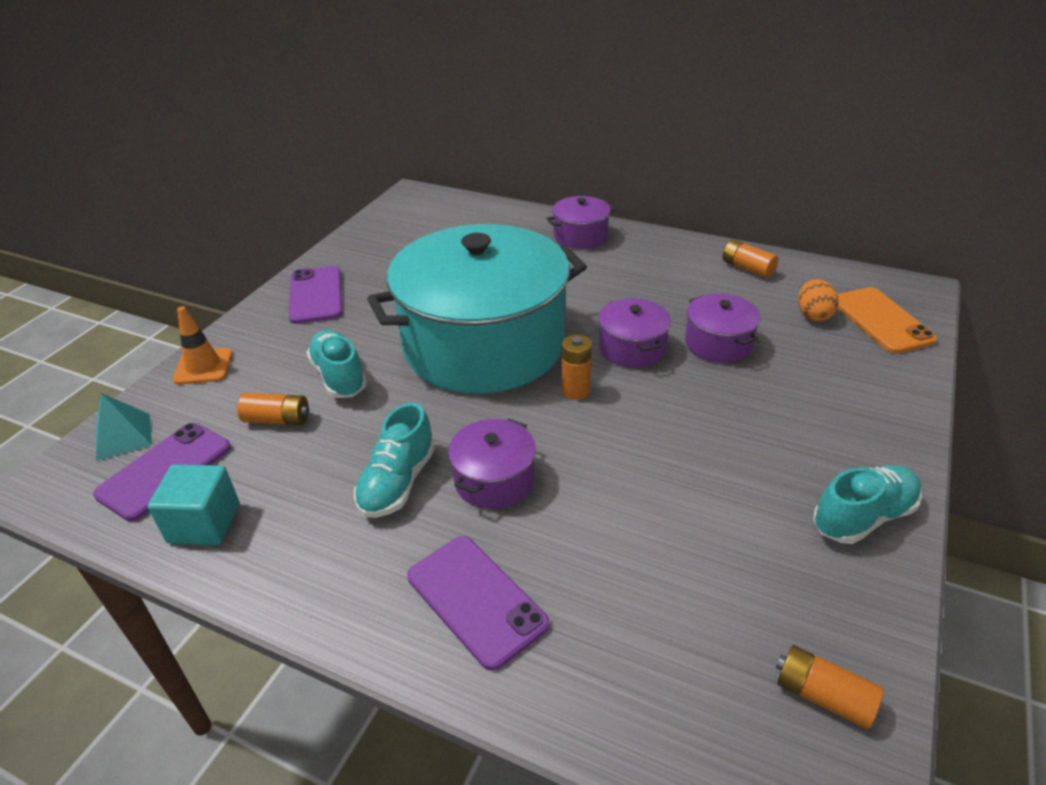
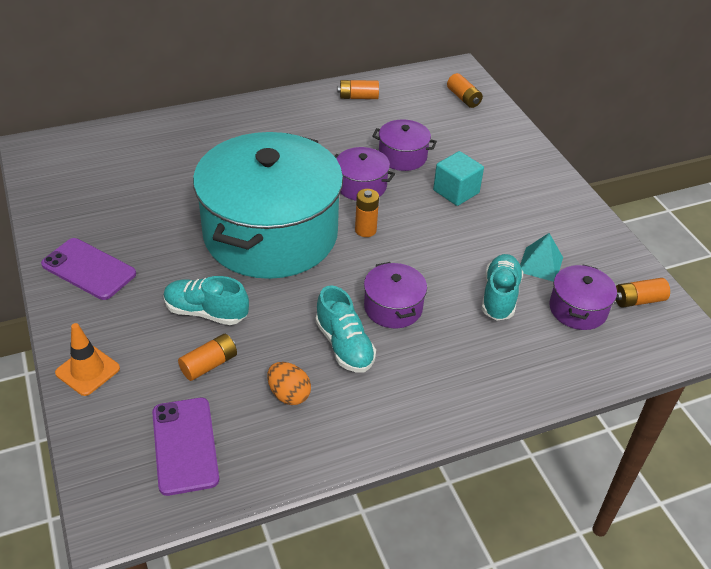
camera: 50 degrees left, 5 degrees up
turquoise pyramid [96,393,152,461] -> turquoise pyramid moved to [520,233,563,282]
turquoise cube [147,464,239,545] -> turquoise cube moved to [433,151,484,206]
purple phone [407,536,549,671] -> none
purple pot [546,196,616,249] -> purple pot moved to [549,264,617,330]
orange egg [798,279,839,321] -> orange egg moved to [267,362,311,405]
turquoise shoe [813,465,922,544] -> turquoise shoe moved to [482,254,523,321]
orange phone [837,287,937,354] -> orange battery [447,73,483,108]

